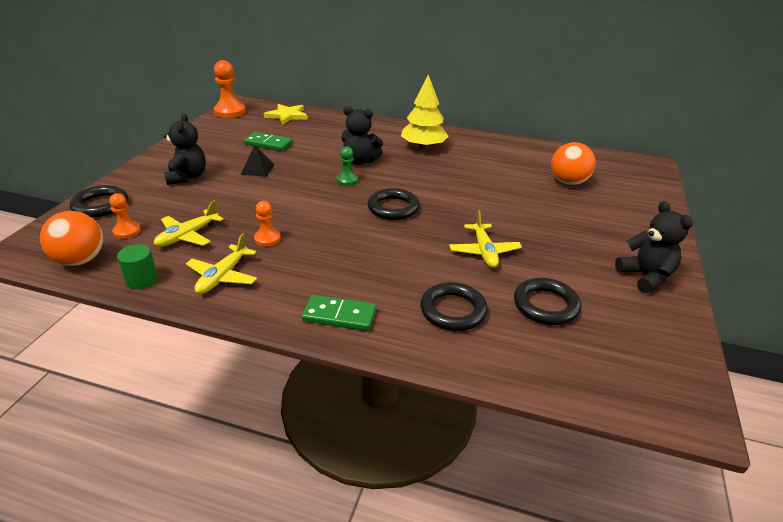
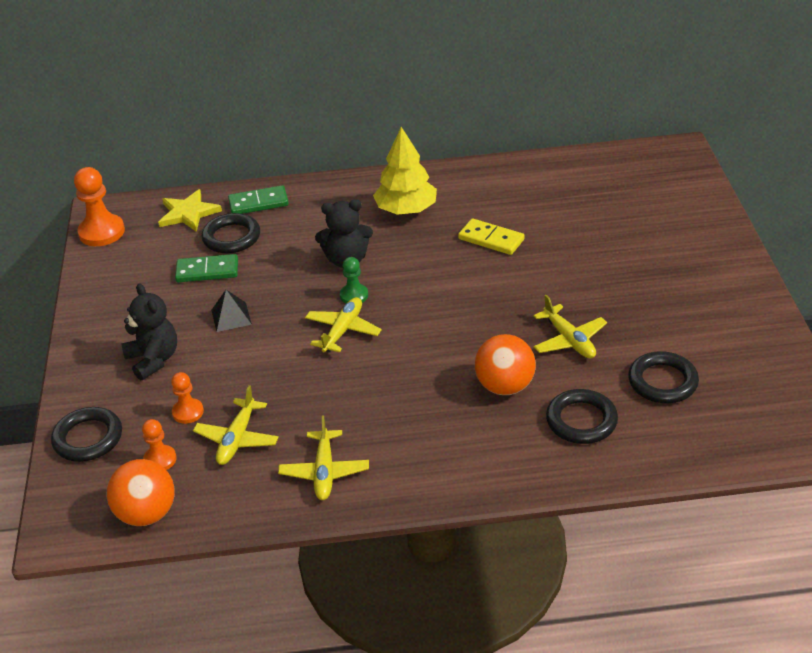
camera: 20 degrees left, 5 degrees up
green cylinder [117,244,158,289] -> none
orange pawn [254,201,281,247] -> orange pawn moved to [171,372,204,424]
green domino [302,295,376,331] -> green domino moved to [228,185,289,214]
black ring [368,188,420,220] -> black ring moved to [201,213,260,253]
orange ball [551,142,596,185] -> orange ball moved to [475,334,536,395]
black teddy bear [615,201,693,293] -> none
none -> yellow plane [305,297,382,353]
none -> yellow domino [458,218,525,255]

